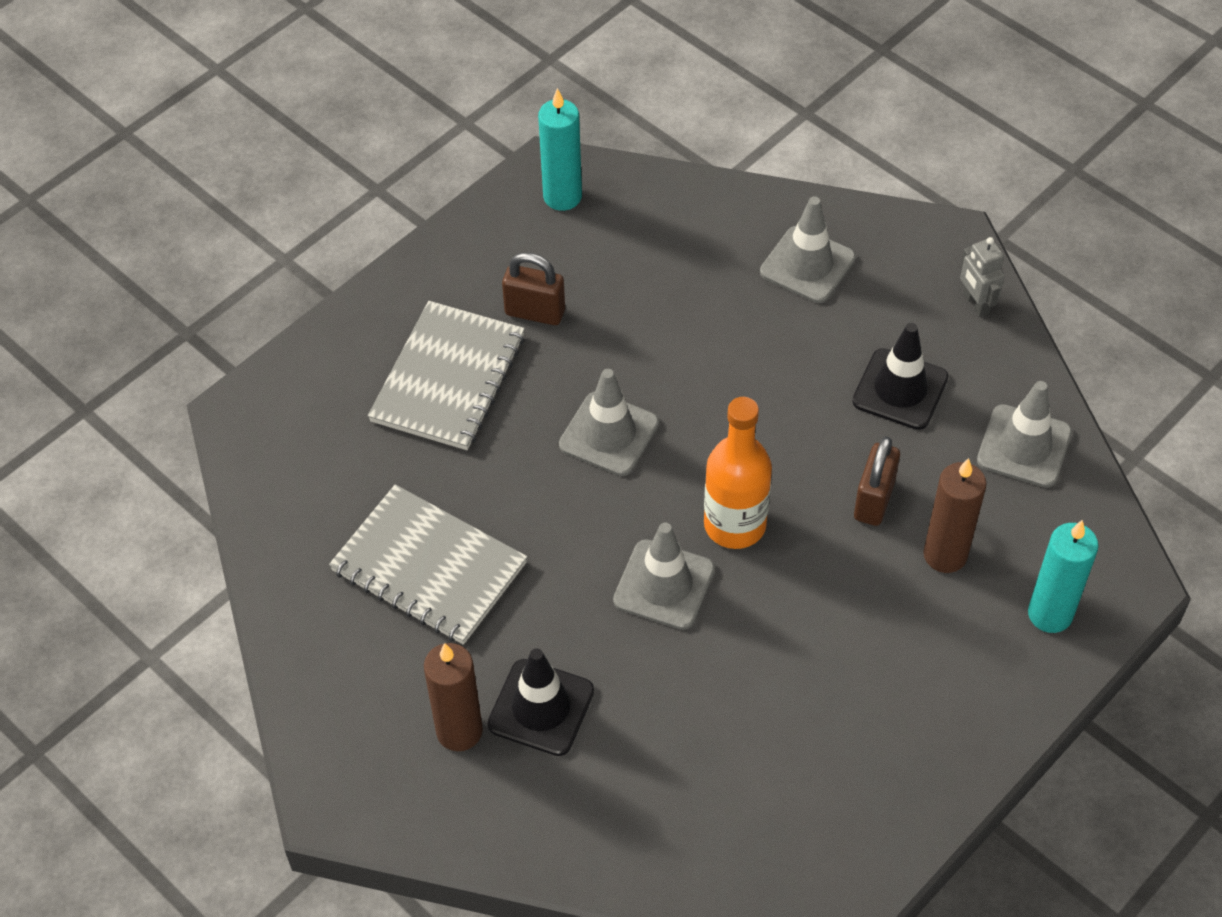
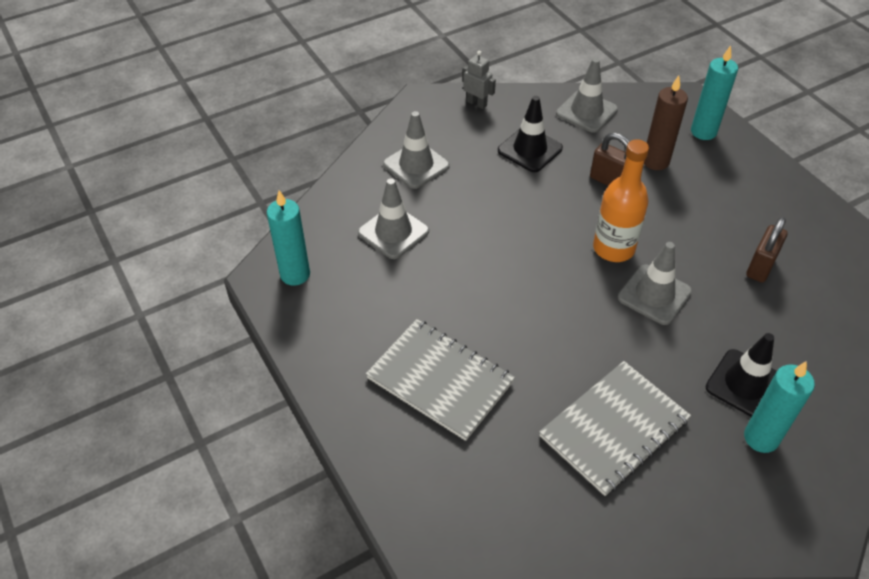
camera: 75 degrees left, 5 degrees down
brown candle [424,643,483,751] -> turquoise candle [744,361,815,453]
brown padlock [502,252,565,325] -> brown padlock moved to [746,217,788,283]
grey traffic cone [559,369,659,476] -> grey traffic cone moved to [358,178,429,259]
grey robot [960,237,1005,317] -> grey robot turned 135 degrees counterclockwise [462,50,496,109]

